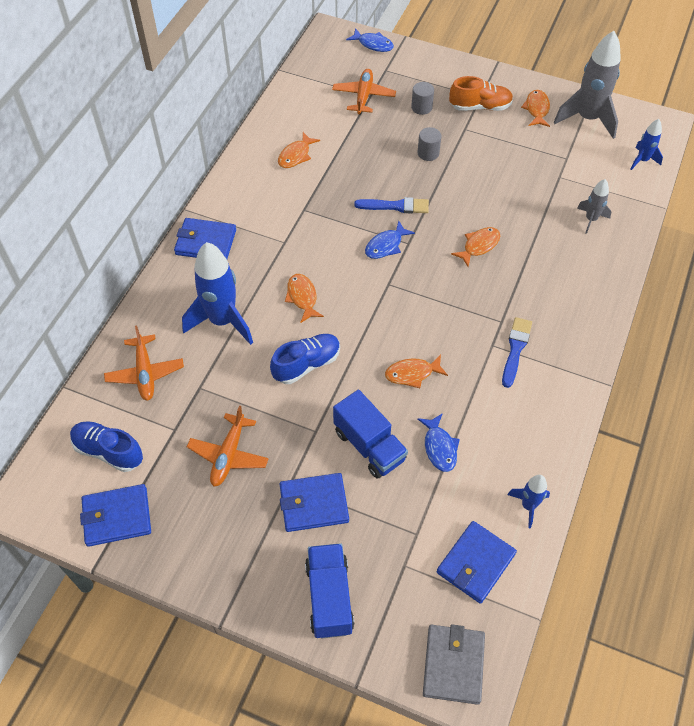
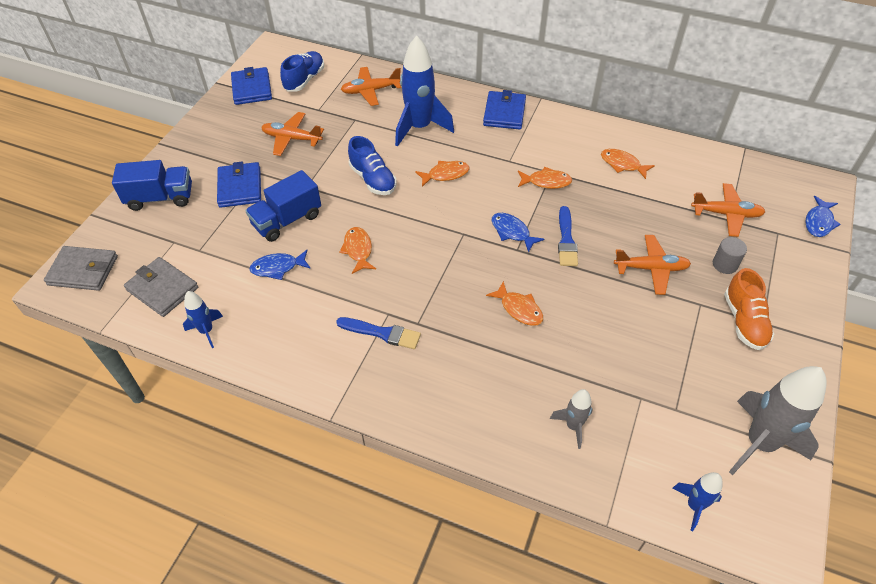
camera: 90 degrees right, 5 degrees down
grey cylinder [417,127,441,161] -> orange plane [614,235,691,295]
blue wallet [437,521,517,604] -> grey wallet [124,257,198,317]
orange fish [521,90,550,127] -> orange fish moved to [518,167,572,189]

